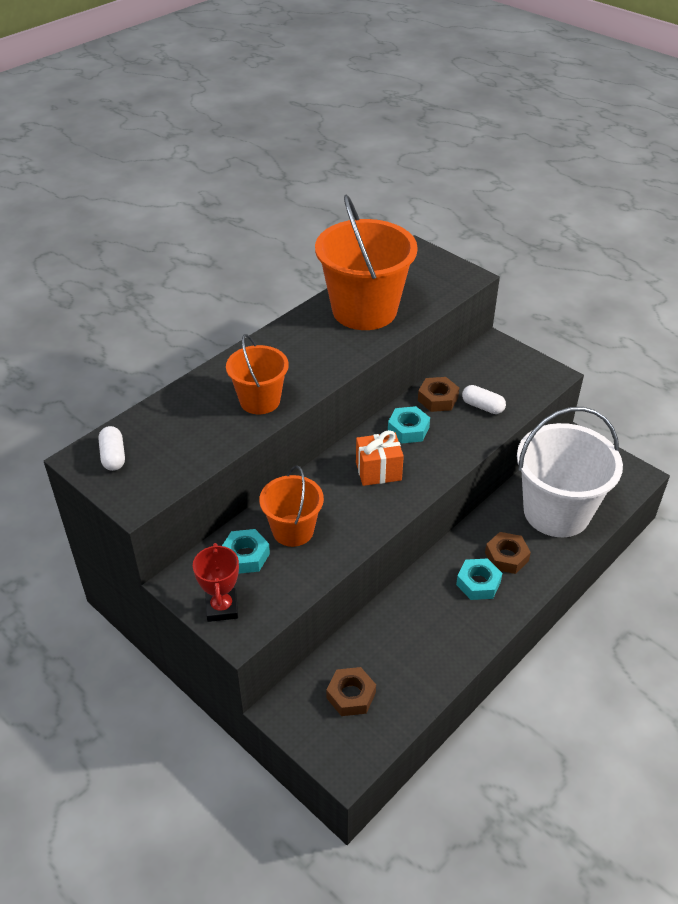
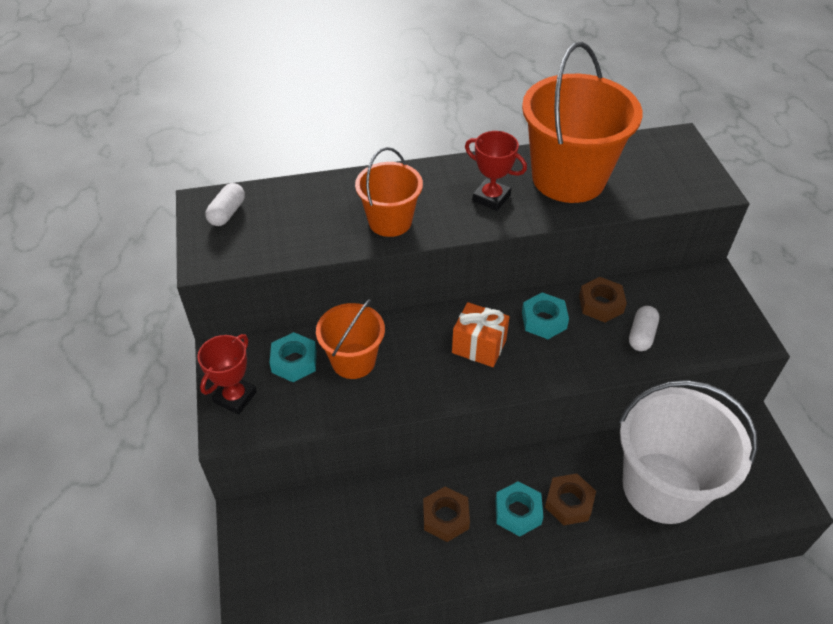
camera: 35 degrees right, 5 degrees up
brown nut [326,667,376,716] -> brown nut moved to [423,487,470,542]
white capsule [462,385,506,414] -> white capsule turned 45 degrees clockwise [629,306,659,351]
none -> red trophy [465,131,527,211]

